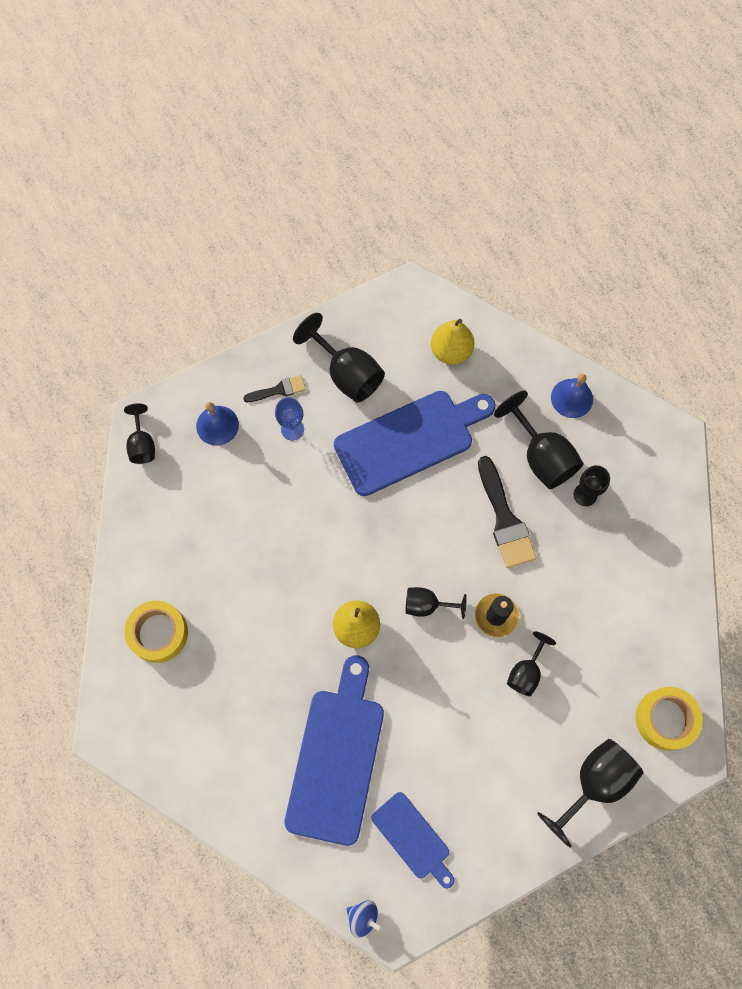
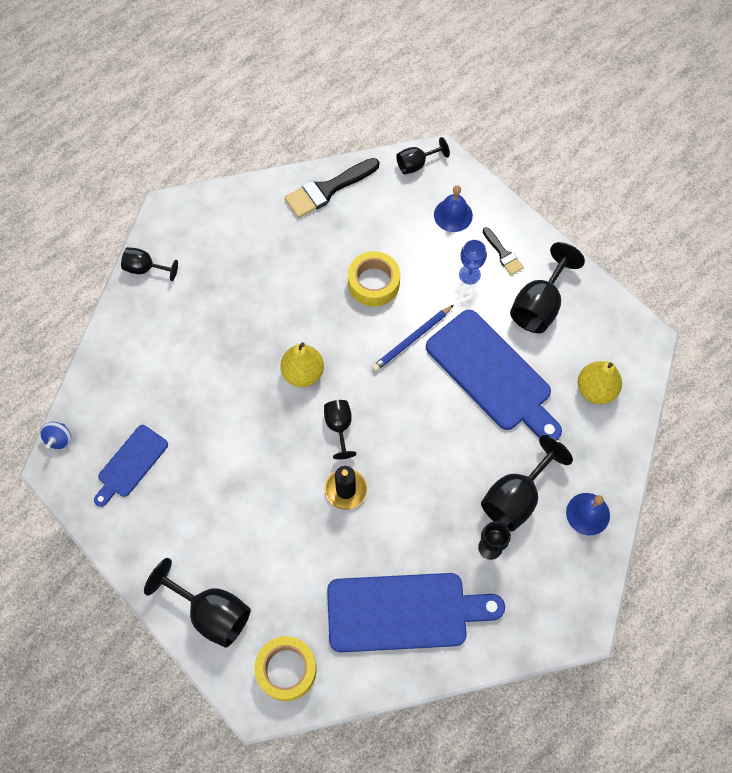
camera: 75 degrees right, 5 degrees down
yellow tape [124,601,188,663] -> yellow tape moved to [348,251,400,307]
blue cutting board [284,655,384,846] -> blue cutting board moved to [327,573,505,652]
black brush [478,456,536,568] -> black brush moved to [284,158,379,218]
black goblet [507,631,556,696] -> black goblet moved to [121,247,178,281]
none -> blue pencil [372,305,454,372]

